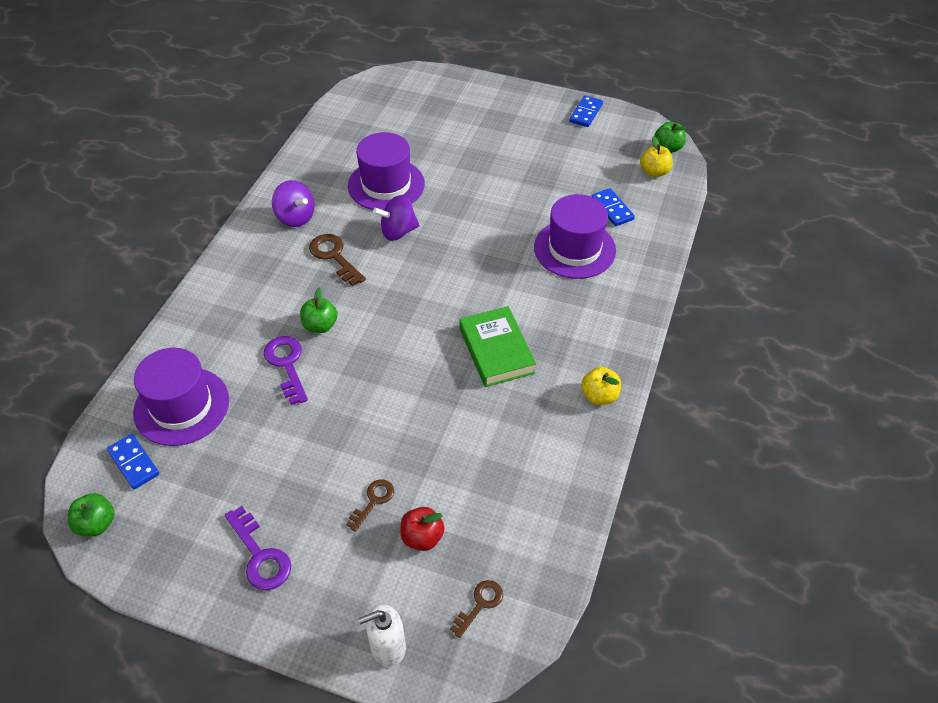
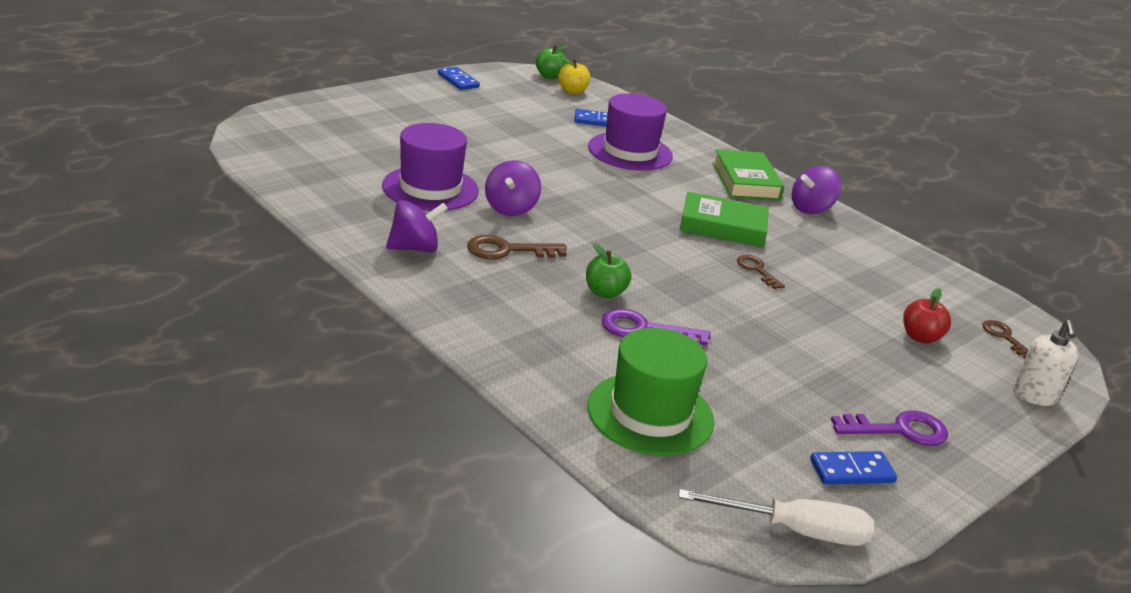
camera: 65 degrees left, 20 degrees down
green apple [68,493,115,537] -> white screwdriver [678,489,874,546]
blue domino [107,434,159,489] -> blue domino moved to [810,451,897,484]
purple hat [133,348,229,446] -> green hat [588,328,715,456]
brown key [346,479,394,532] -> brown key moved to [737,255,785,289]
yellow apple [581,367,621,405] -> purple spinning top [792,166,841,214]
none -> green book [713,149,784,200]

